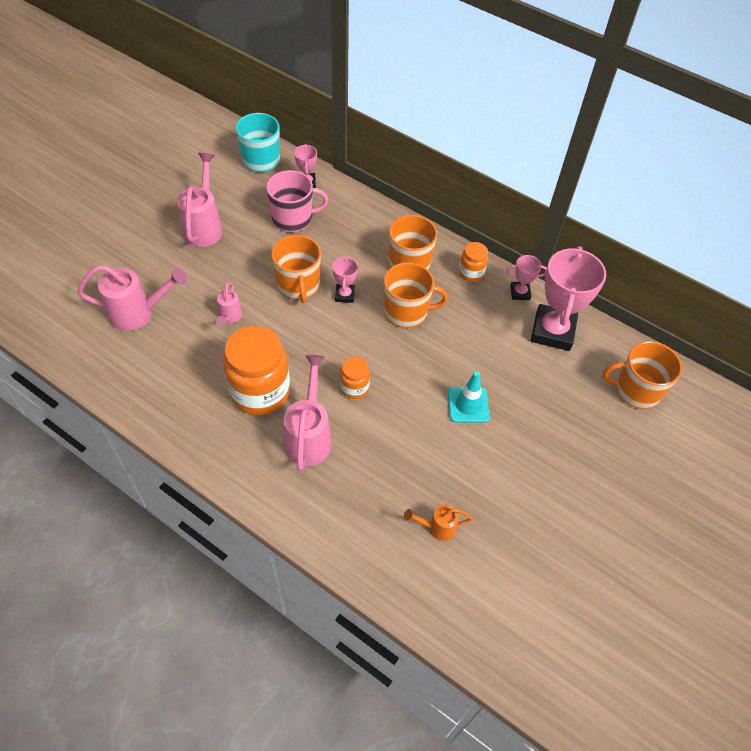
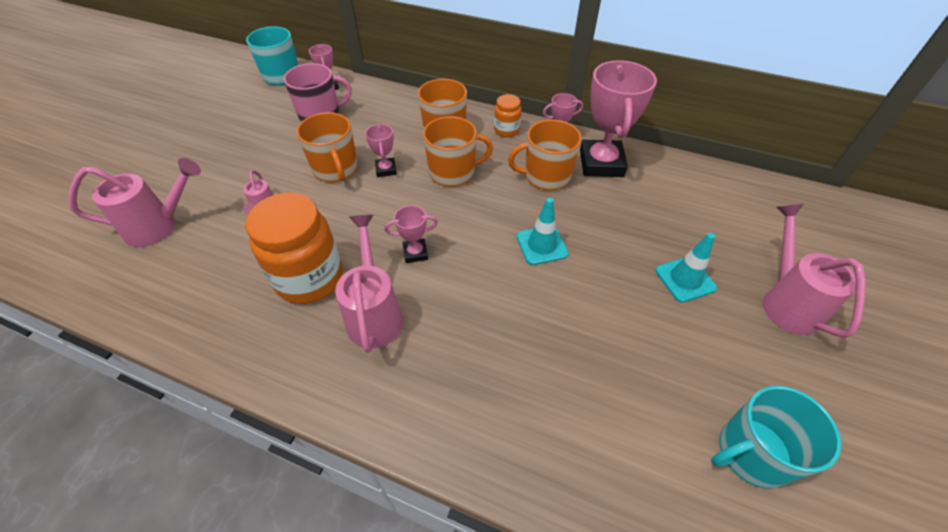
camera: 10 degrees left, 5 degrees down
pink watering can [177,153,223,247] -> pink watering can moved to [763,204,866,338]
orange jar [340,357,370,399] -> pink trophy [385,205,438,263]
orange watering can [404,505,472,541] -> none
orange mug [603,341,682,409] -> orange mug moved to [508,120,582,191]
none -> turquoise traffic cone [655,233,717,303]
none -> turquoise mug [711,386,841,489]

